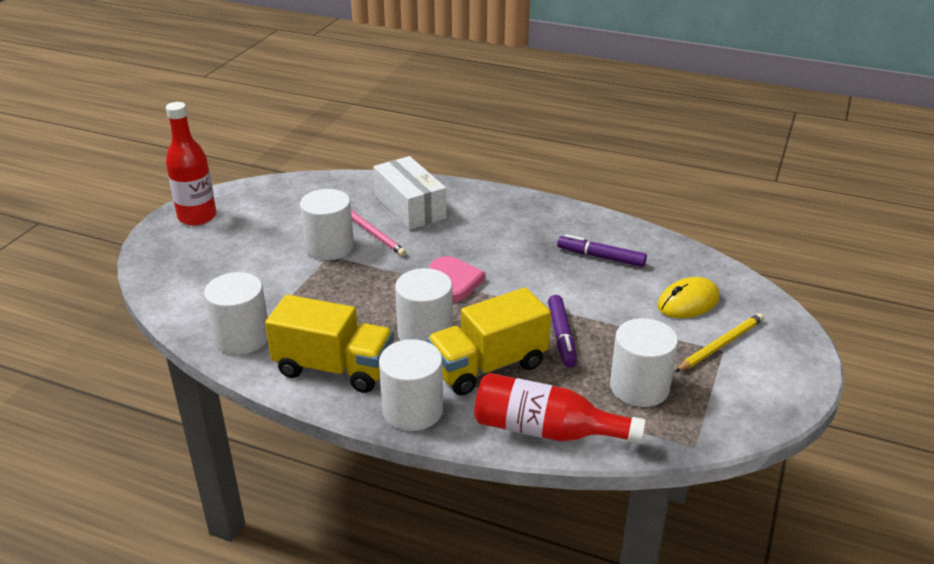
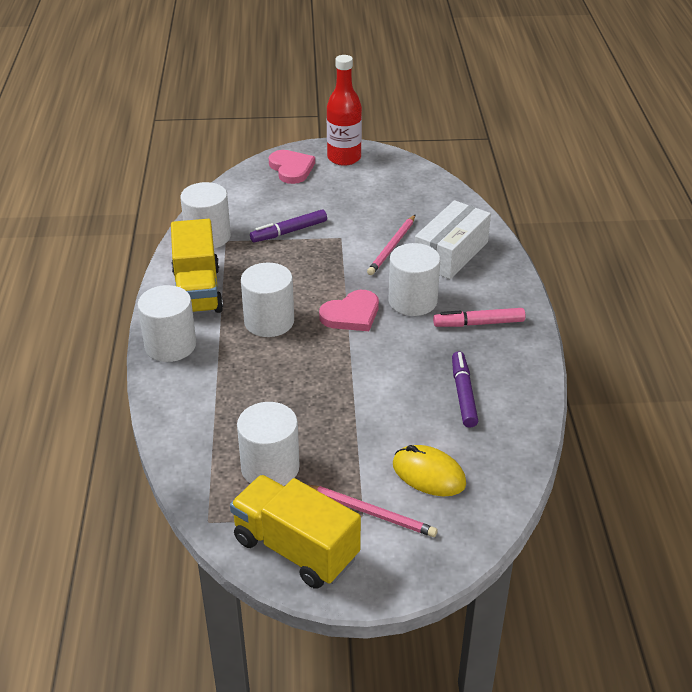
camera: 65 degrees right, 5 degrees up
white cylinder [300,189,354,260] -> white cylinder moved to [388,243,440,316]
yellow truck [427,287,551,395] -> yellow truck moved to [230,475,361,589]
red bottle [474,373,646,444] -> none
purple marker [548,295,577,367] -> purple marker moved to [250,209,327,242]
yellow pencil [675,313,764,372] -> pink pencil [308,485,438,537]
none -> pink heart [269,150,315,184]
none -> pink marker [433,308,526,327]

